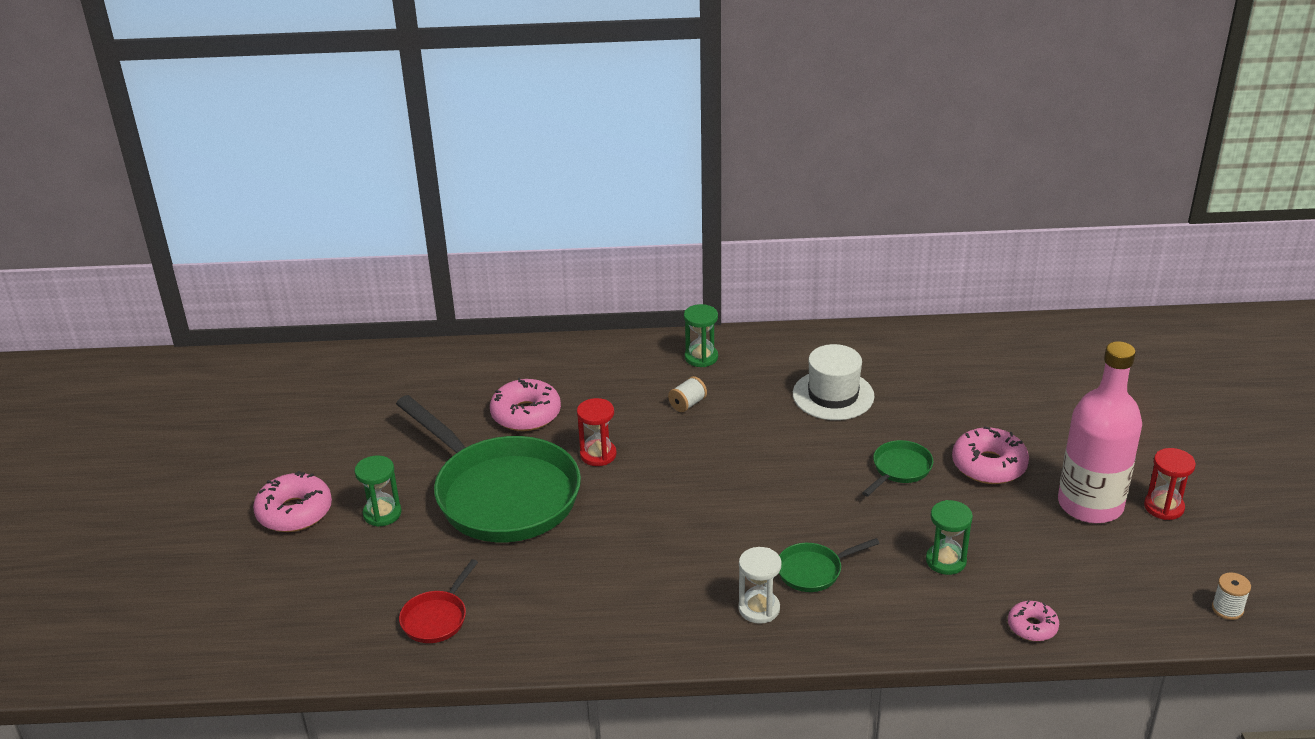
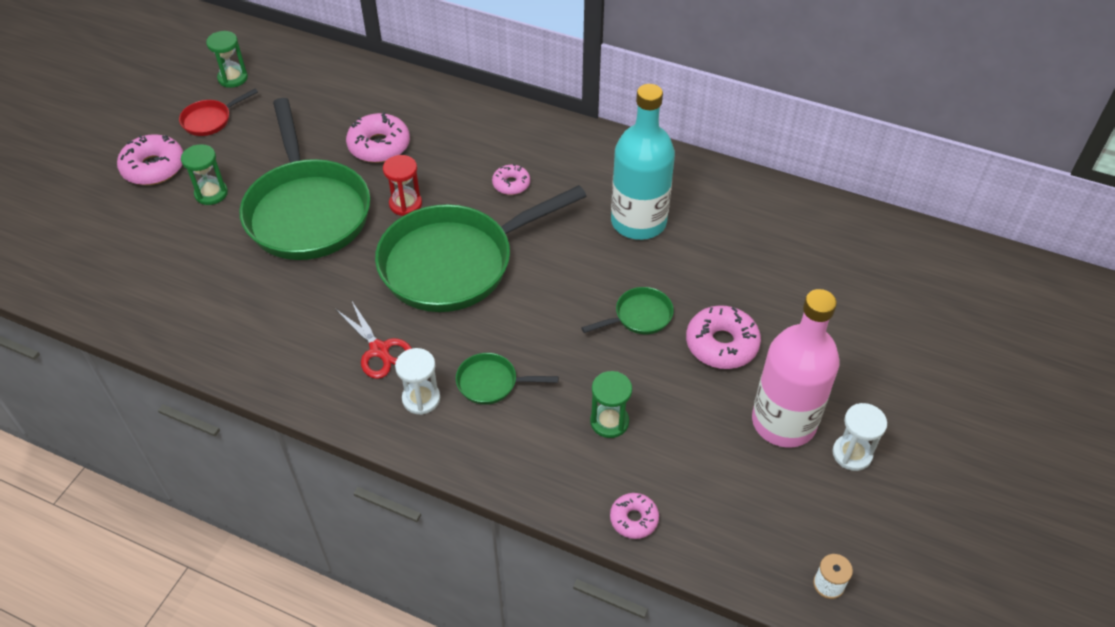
camera: 25 degrees right, 15 degrees up
red pan [399,559,478,643] -> red pan moved to [179,89,258,136]
white spool [668,376,707,412] -> pink donut [492,164,530,195]
green hourglass [684,304,718,367] -> green hourglass moved to [206,31,248,88]
white hat [793,344,874,420] -> turquoise bottle [611,84,675,240]
red hourglass [1144,448,1196,520] -> white hourglass [832,403,887,471]
none -> red scissors [336,300,412,379]
none -> green pan [375,185,586,312]

